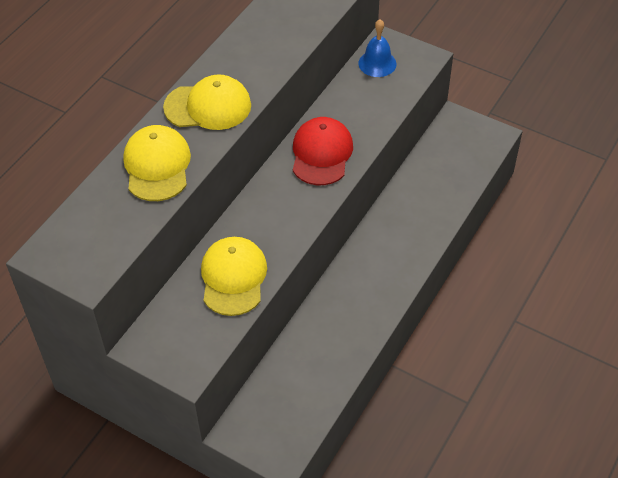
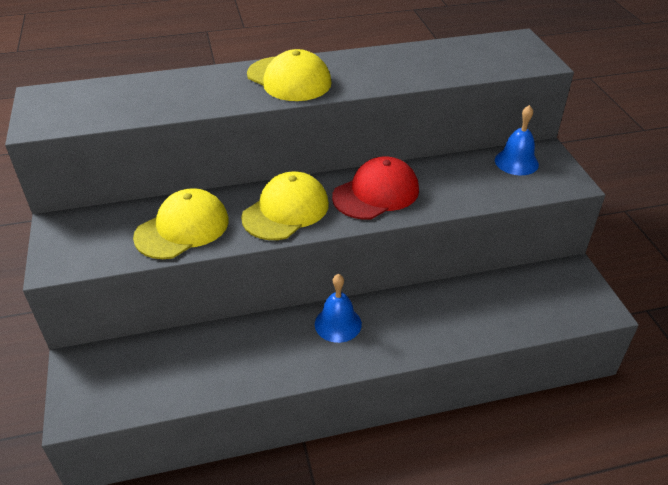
camera: 45 degrees right, 10 degrees down
yellow cap [123,125,191,201] -> yellow cap moved to [241,171,329,240]
none -> blue bell [315,274,362,343]

